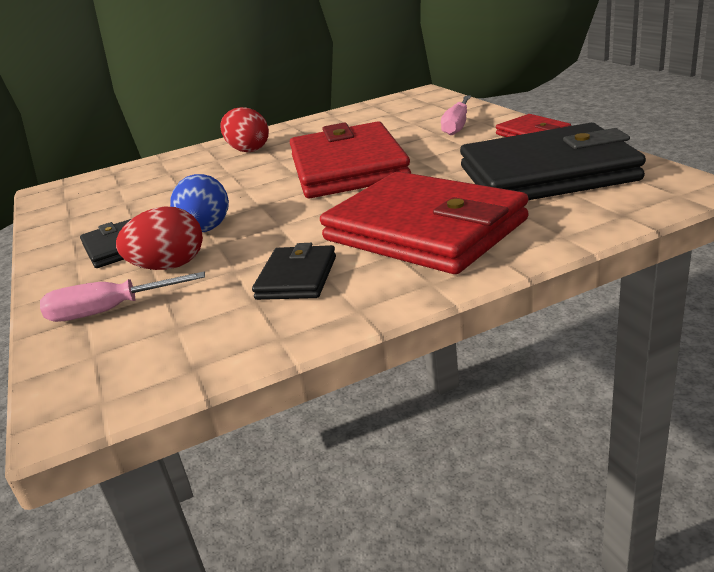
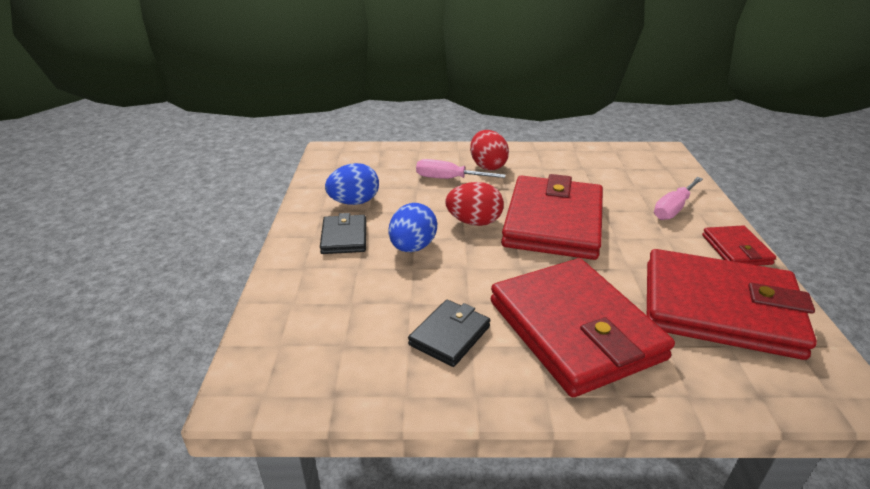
camera: 20 degrees right, 5 degrees up
pink screwdriver [40,272,205,322] -> pink screwdriver moved to [416,159,506,179]
red egg [116,206,203,270] -> red egg moved to [445,182,504,226]
black wallet [460,123,646,200] -> red wallet [647,249,817,360]
none -> blue egg [325,163,379,205]

